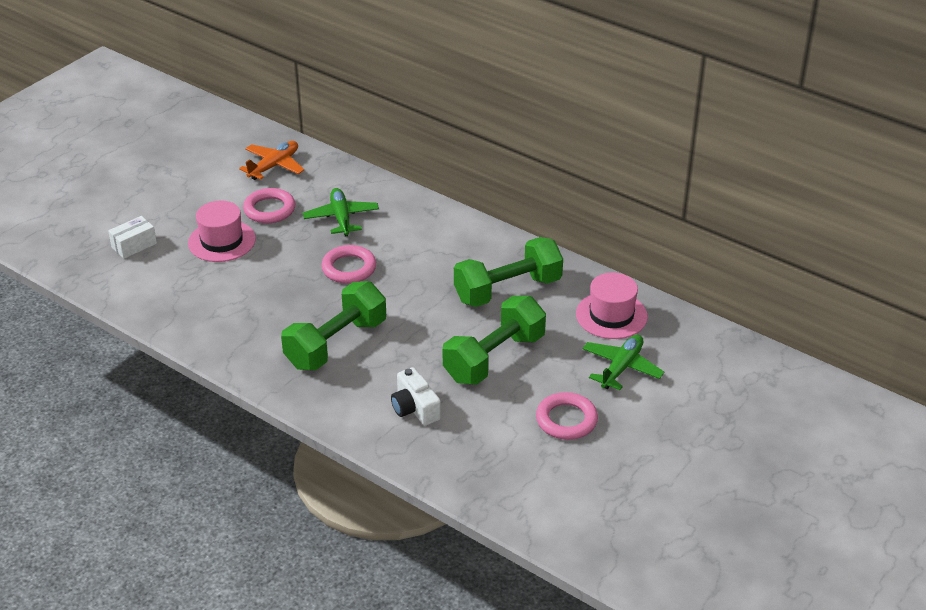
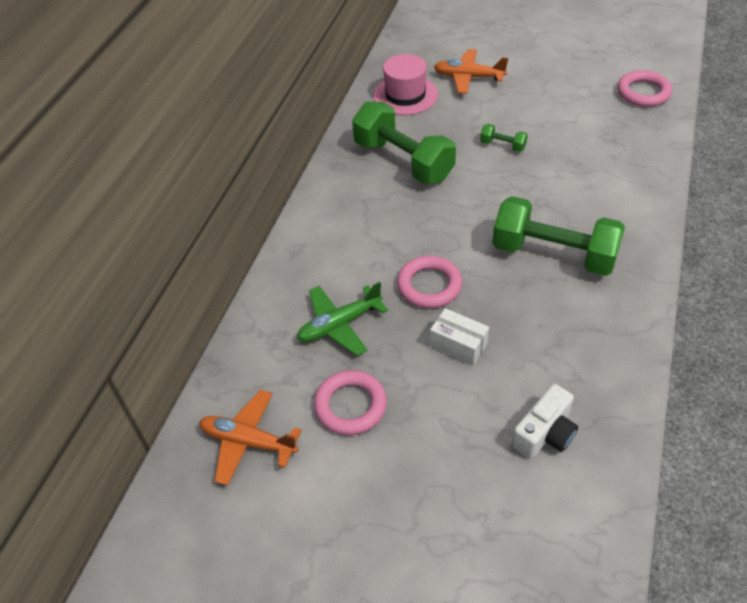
camera: 105 degrees left, 10 degrees up
white box [108,216,157,259] -> white box moved to [430,308,489,366]
pink hat [188,201,256,262] -> none
white camera [391,367,441,426] -> white camera moved to [512,384,578,459]
green dumbbell [443,296,546,385] -> green dumbbell [480,124,528,152], size x0.42
pink ring [536,392,598,440] -> pink ring moved to [617,70,672,107]
green plane [582,334,664,390] -> orange plane [434,49,508,94]

